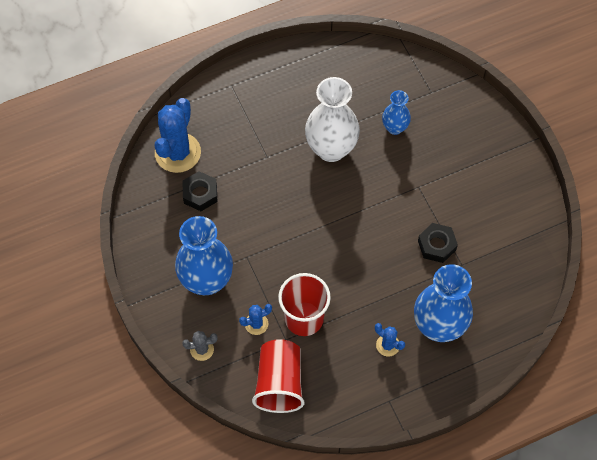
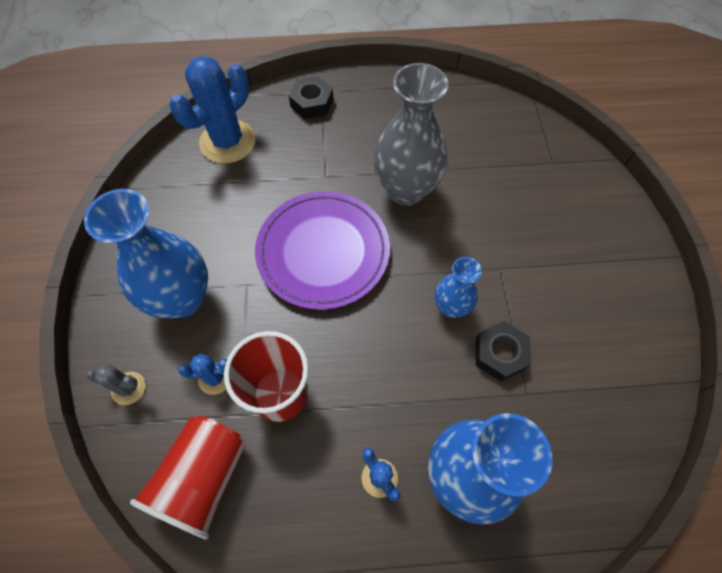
camera: 20 degrees right, 0 degrees up
black nut [182,171,217,211] -> black nut moved to [289,76,333,119]
white vase [305,77,360,162] -> grey vase [373,63,448,206]
blue vase [382,90,411,135] -> blue vase moved to [435,257,482,318]
none -> purple plate [255,191,390,310]

